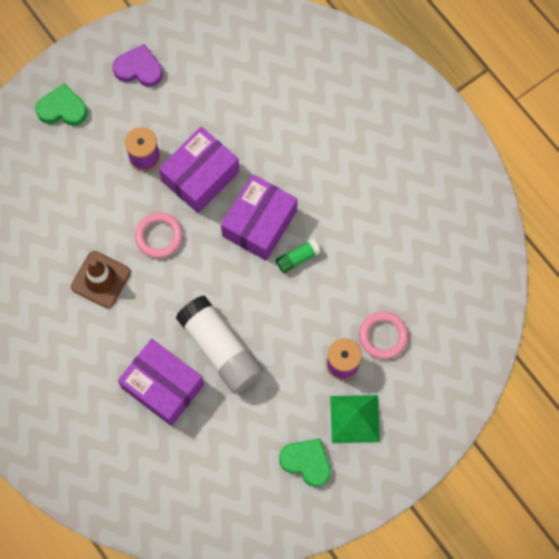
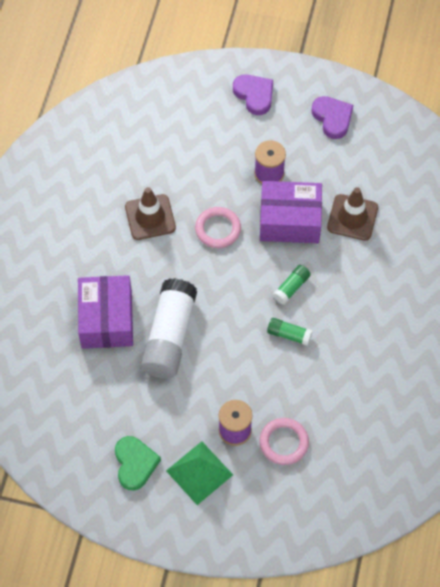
camera: 50 degrees right, 10 degrees down
green heart [36,83,87,126] -> purple heart [233,74,273,115]
purple box [221,174,298,261] -> green glue stick [273,265,311,305]
none -> brown traffic cone [327,187,378,241]

